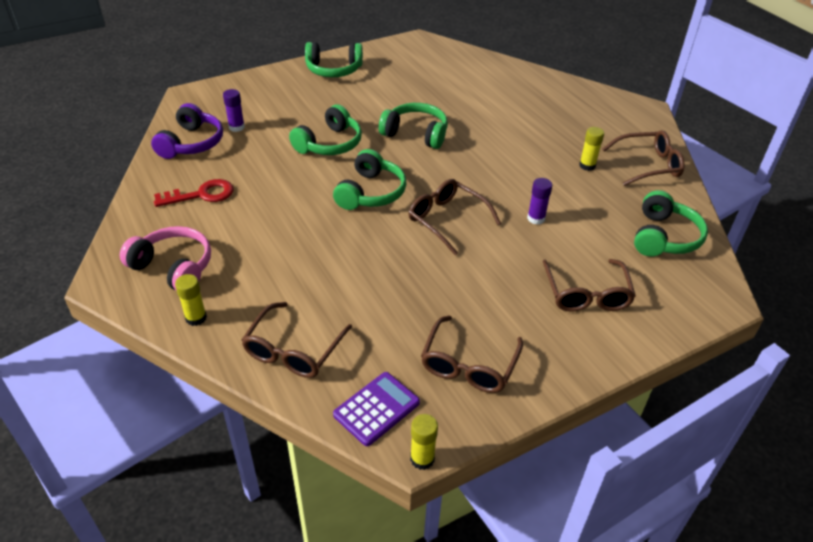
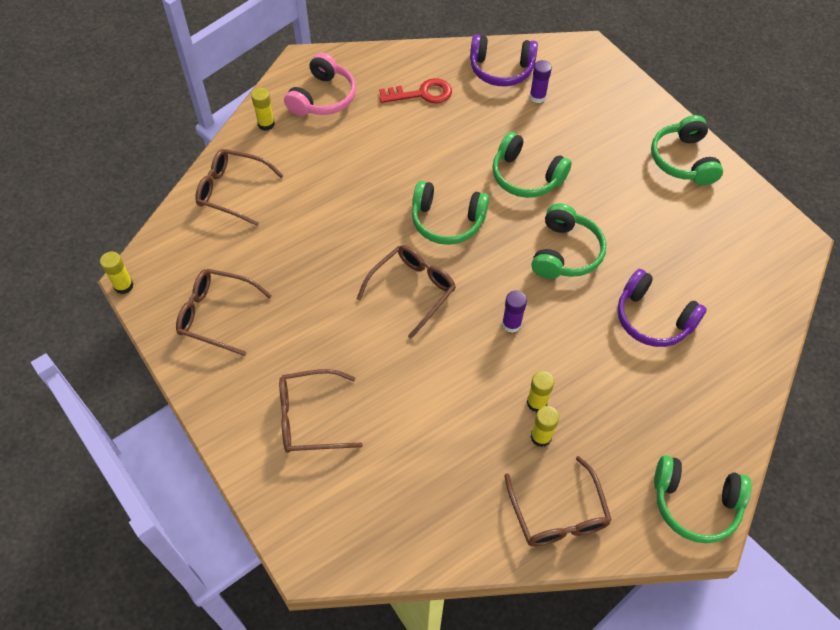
camera: 85 degrees right, 15 degrees up
red key [154,179,234,207] -> red key turned 75 degrees counterclockwise [379,78,452,103]
purple calculator [333,372,420,446] -> none
purple glue stick [527,178,552,225] -> purple glue stick moved to [502,290,527,333]
green headphones [634,190,708,257] -> green headphones moved to [654,455,752,543]
none -> yellow glue stick [527,371,554,412]
none -> purple headphones [617,269,707,347]

